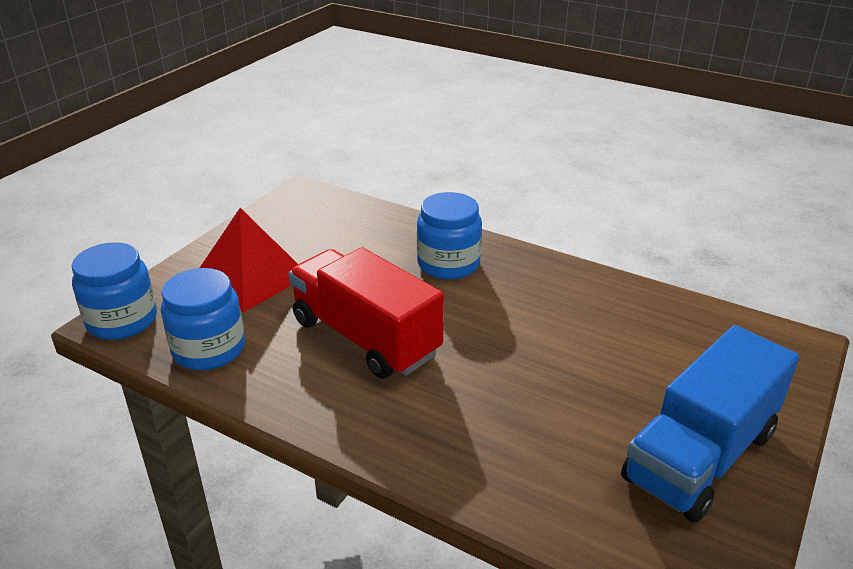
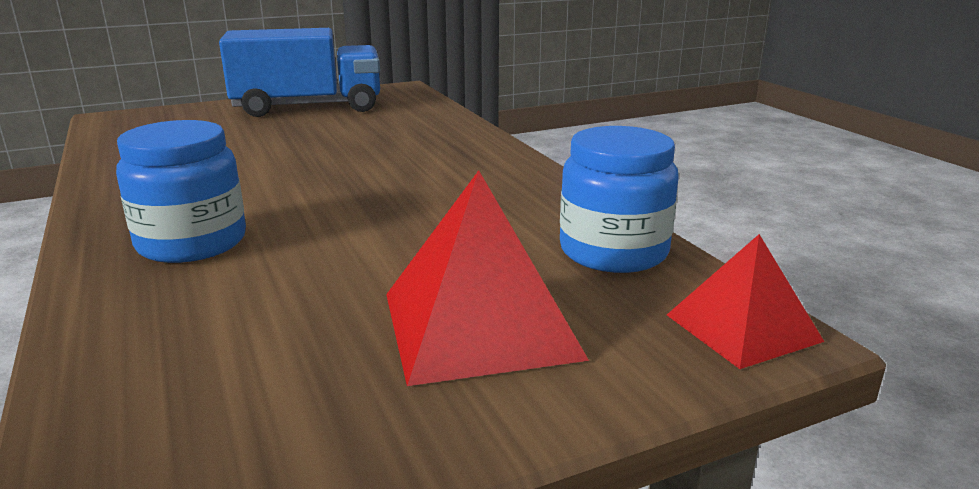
camera: 145 degrees left, 10 degrees down
blue jar [72,242,157,340] -> red pyramid [667,234,824,369]
red truck [289,247,444,379] -> none

